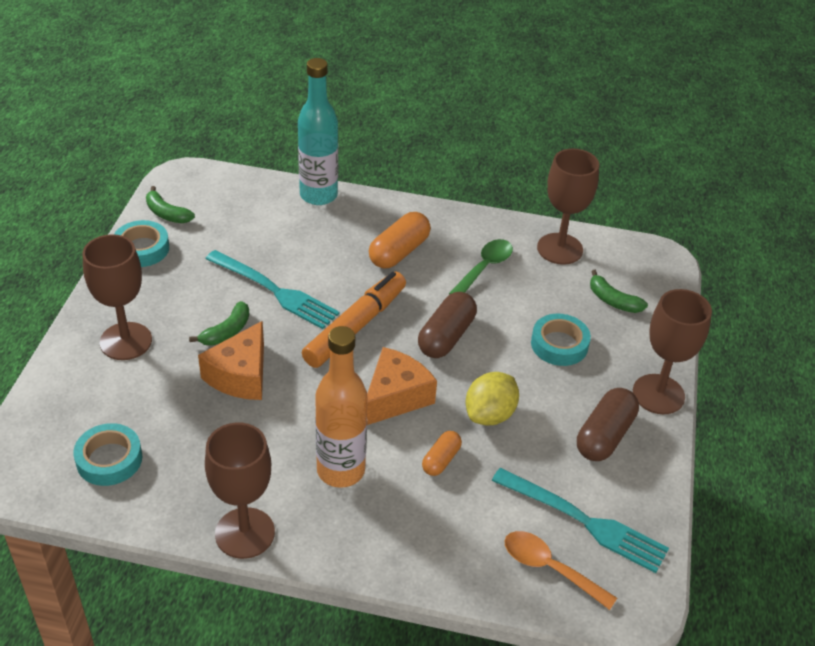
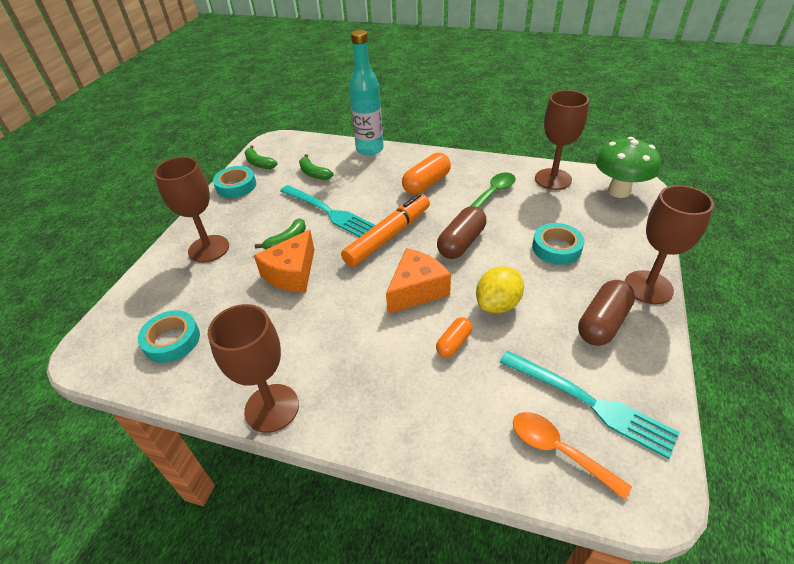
camera: 10 degrees right, 0 degrees up
orange bottle [315,326,367,488] -> none
green banana [590,270,648,313] -> green banana moved to [299,154,333,180]
none -> green mushroom [595,137,661,198]

